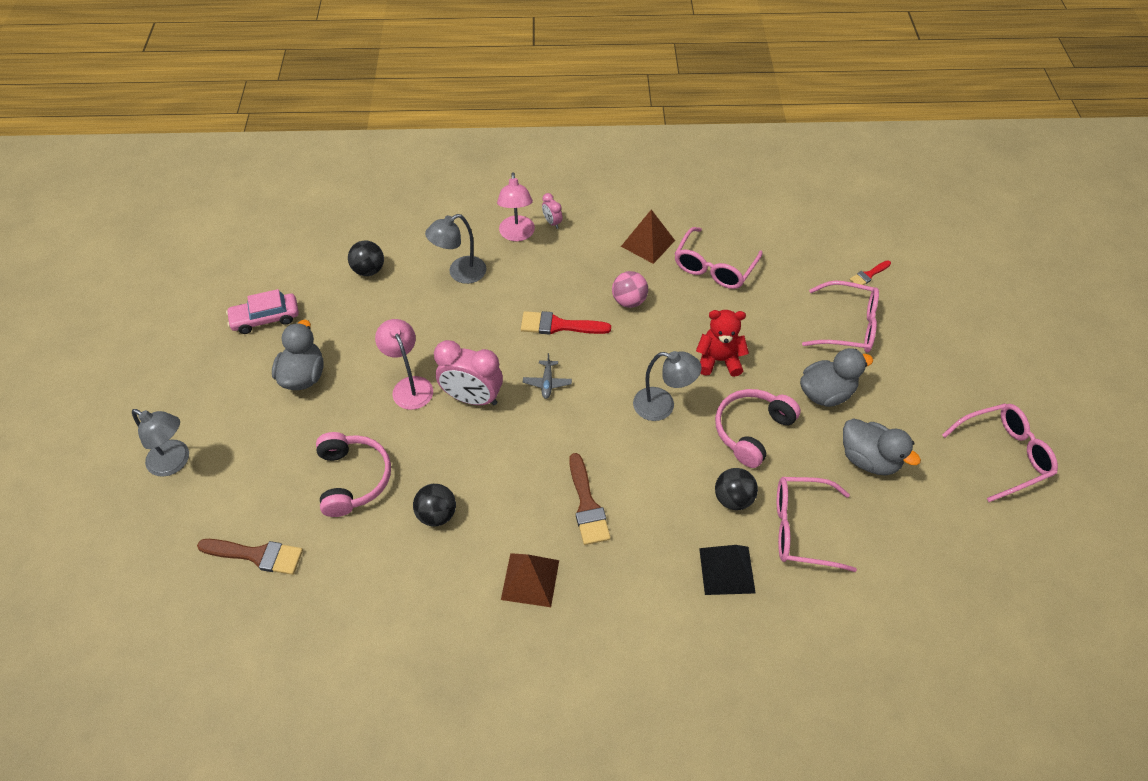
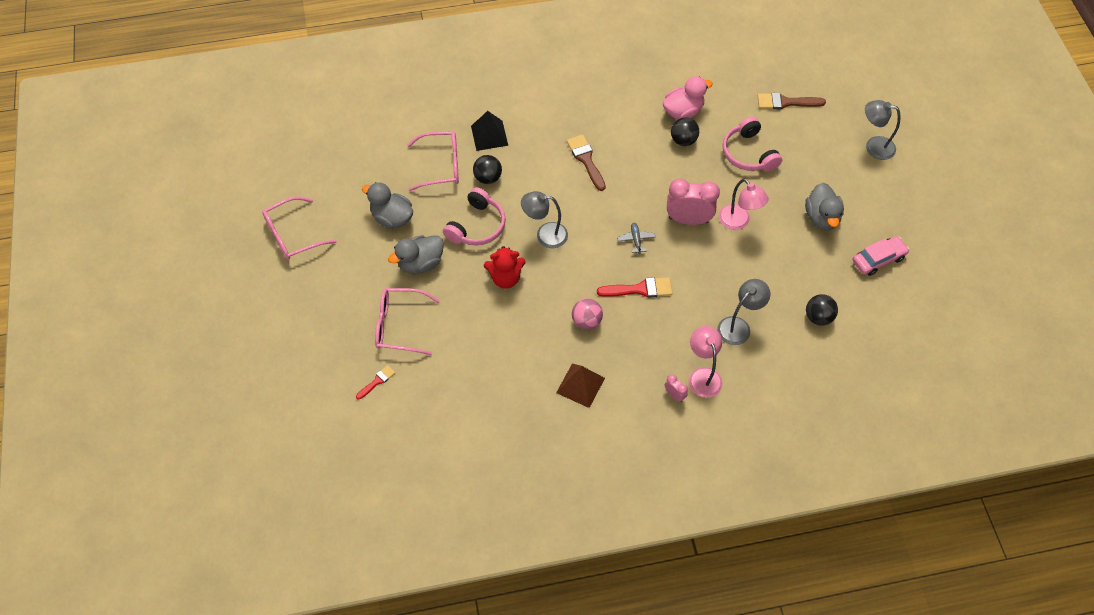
camera: 170 degrees right, 5 degrees up
brown pyramid [501,553,559,607] -> none
pink glasses [675,227,763,289] -> none
none -> pink duck [663,76,713,119]

